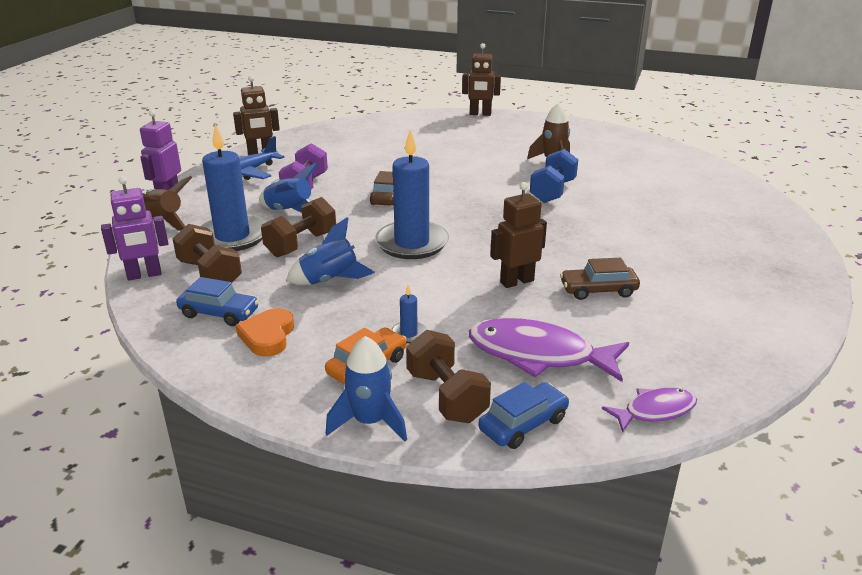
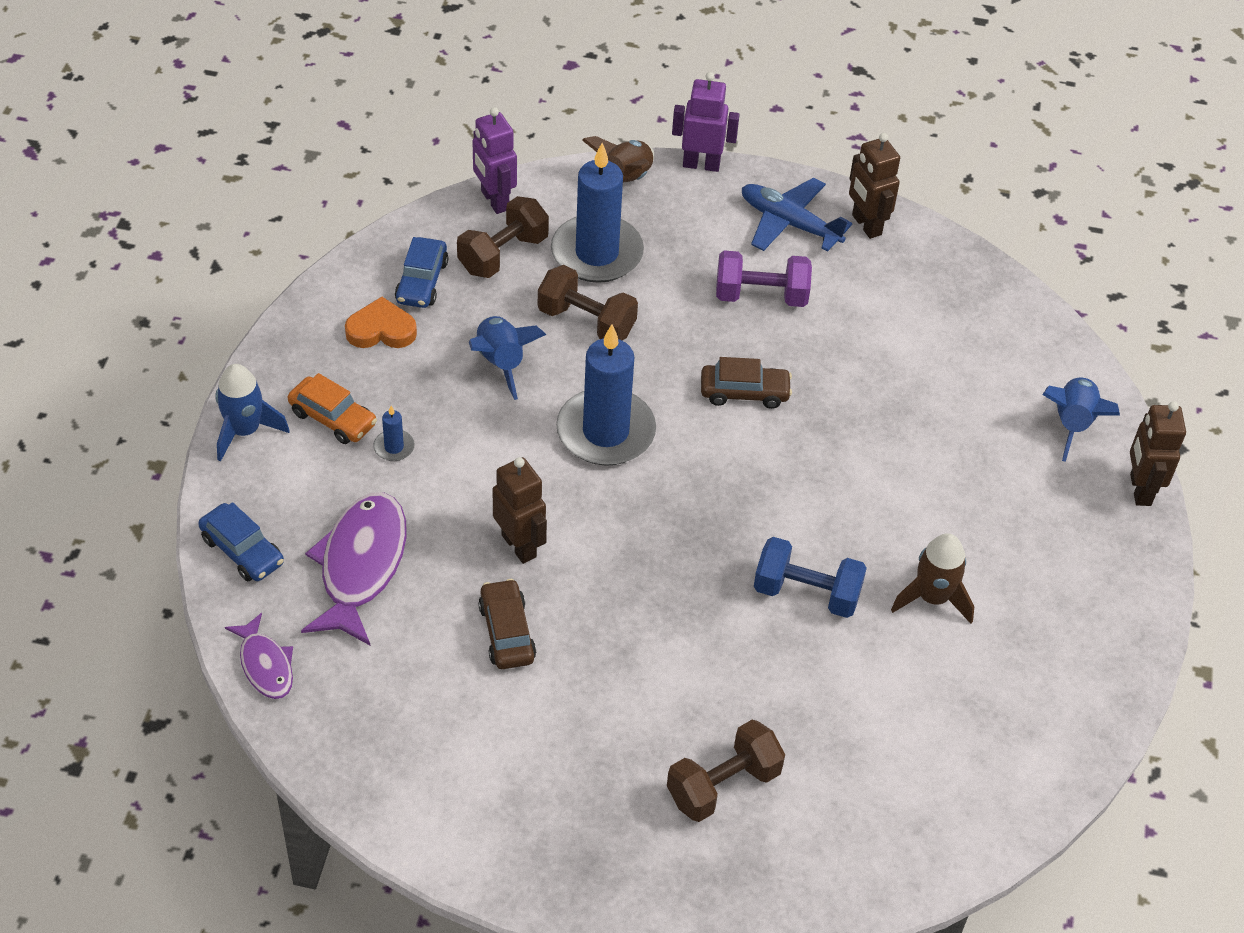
camera: 80 degrees right, 20 degrees up
blue rocket [259,163,318,213] -> blue rocket moved to [1042,377,1120,462]
brown dumbbell [406,330,491,423] -> brown dumbbell moved to [667,720,785,822]

